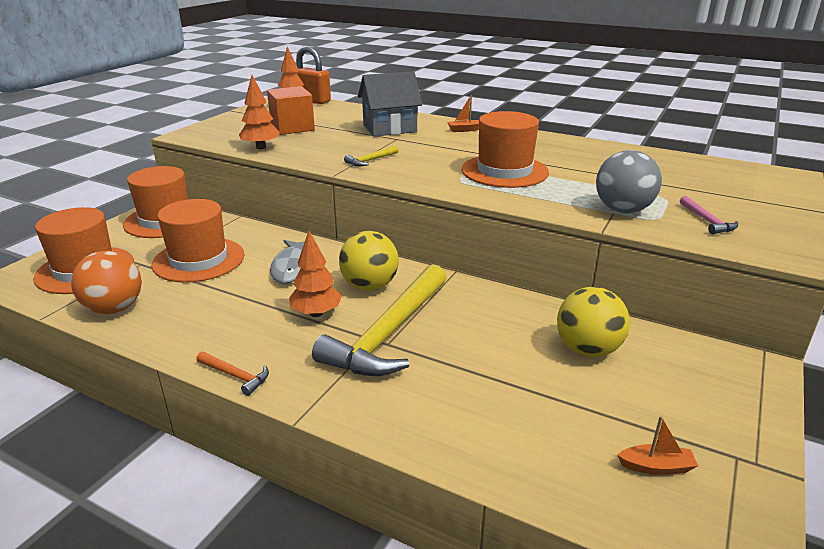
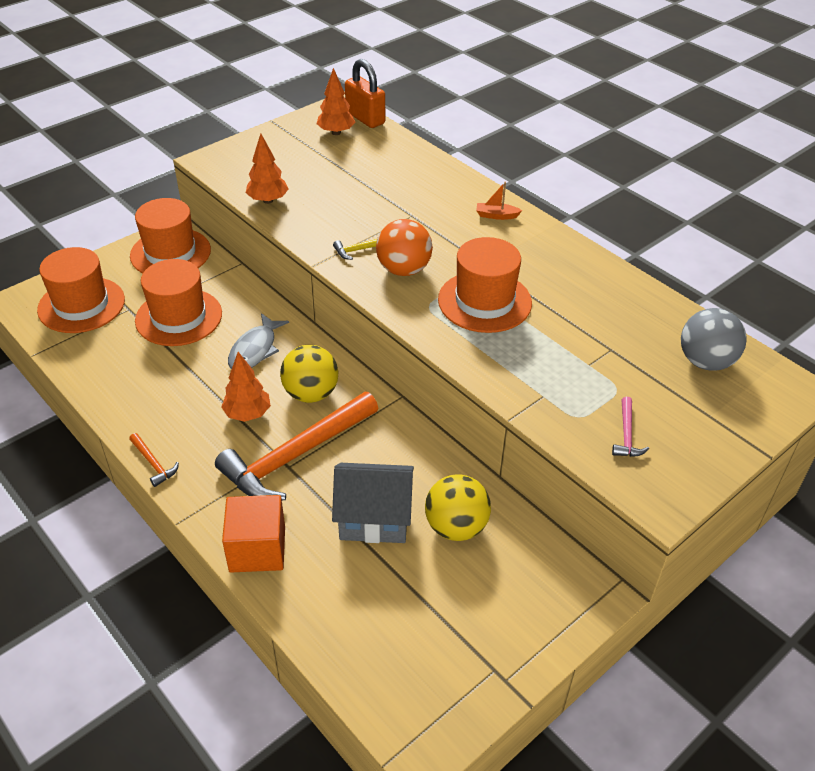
camera: 20 degrees right, 15 degrees up
orange ball [71,251,142,314] -> orange ball moved to [376,219,433,276]
orange cube [267,86,315,135] -> orange cube moved to [222,495,285,572]
yellow hammer [312,264,447,376] -> orange hammer [215,392,378,500]
grey house [358,71,422,137] -> grey house moved to [332,463,414,543]
grey ball [596,150,662,213] -> grey ball moved to [681,308,747,371]
orange boat [617,416,698,475] -> none

